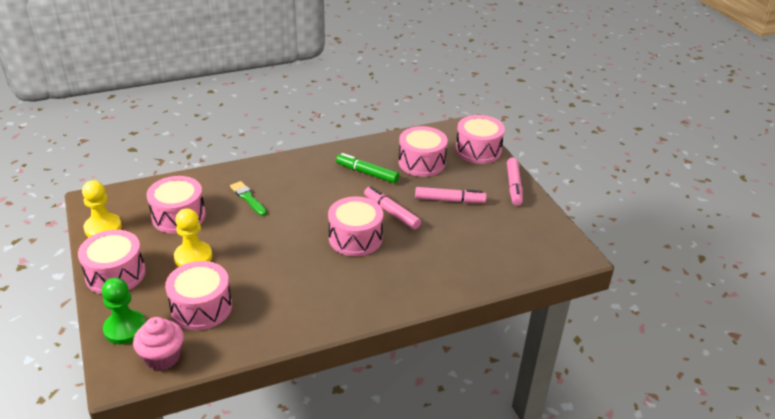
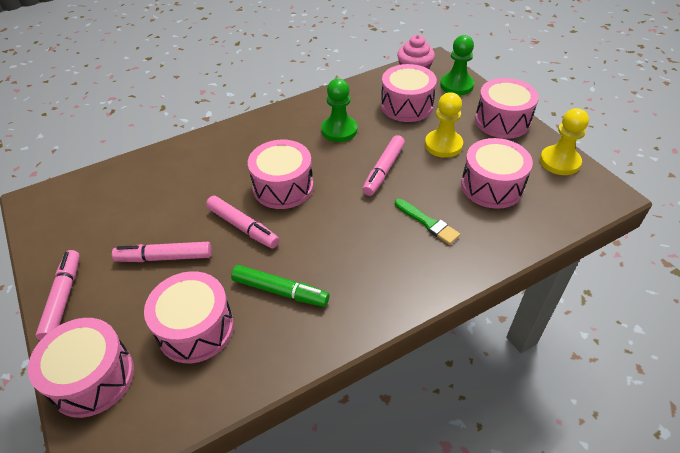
camera: 175 degrees right, 10 degrees up
none -> green pawn [321,79,357,142]
none -> pink marker [362,135,405,196]

